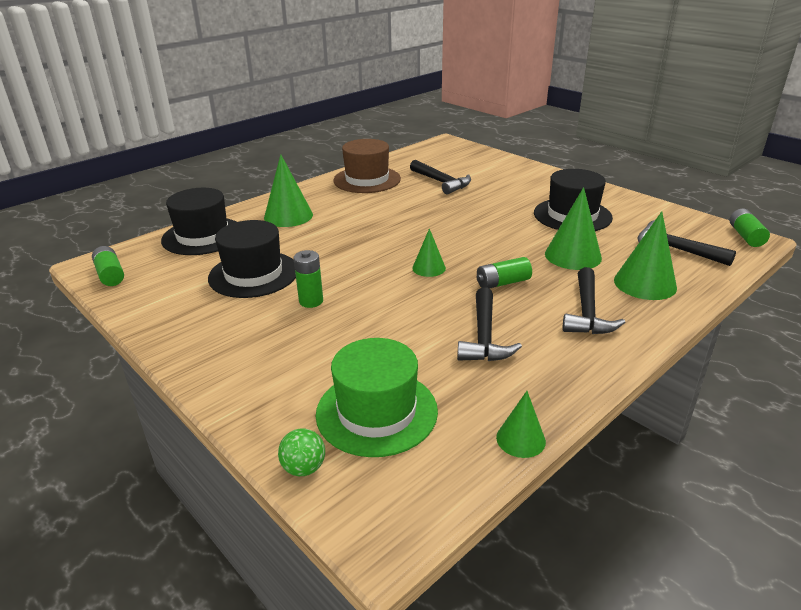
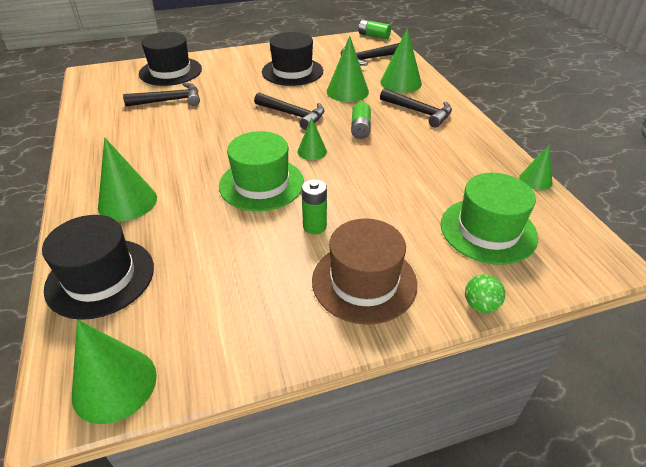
camera: 65 degrees left, 10 degrees up
green battery [92,246,124,286] -> green cone [72,320,157,424]
black hat [208,220,296,298] -> black hat moved to [139,32,202,86]
green ball [278,429,325,476] -> green ball moved to [465,274,505,313]
brown hat [333,139,401,193] -> brown hat moved to [312,218,417,325]
black hammer [457,287,522,361] -> black hammer moved to [254,92,325,130]
none -> green hat [219,131,304,211]

